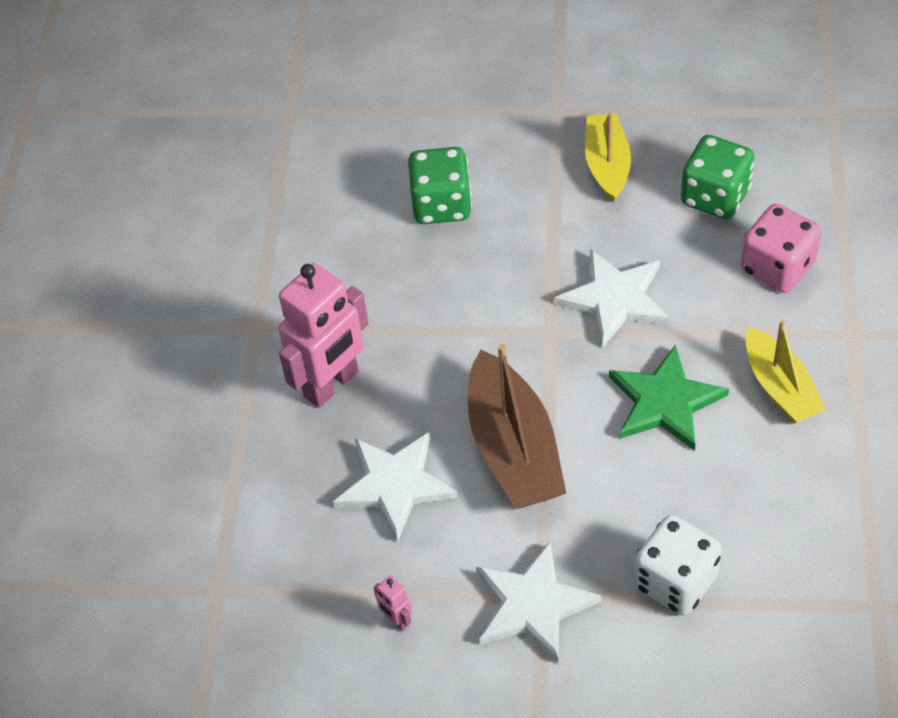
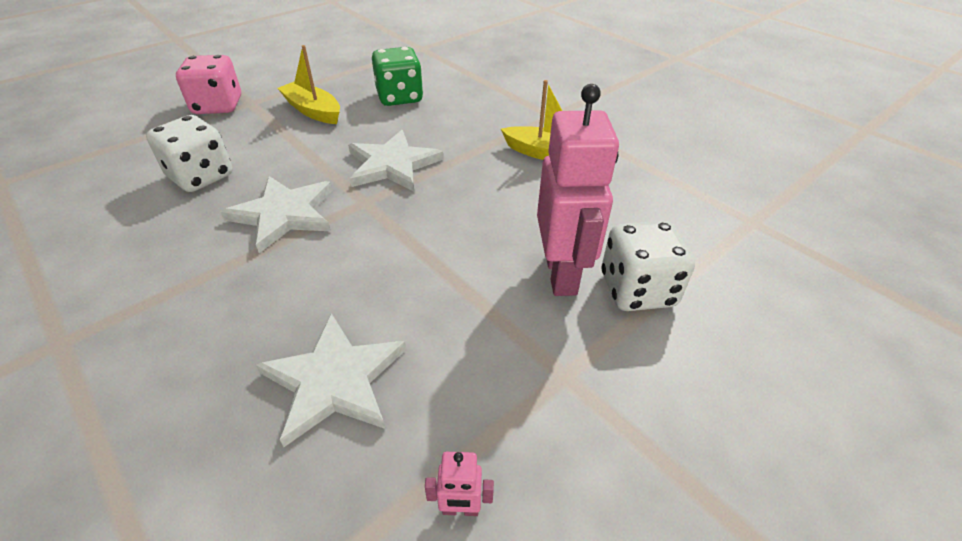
camera: 50 degrees left, 10 degrees down
pink robot [278,263,369,408] -> pink robot moved to [537,84,619,296]
green dice [408,147,472,224] -> white dice [146,115,233,192]
brown boat [468,344,566,509] -> none
white star [476,542,602,663] -> white star moved to [221,176,332,253]
green star [609,344,729,451] -> none
pink dice [741,204,821,293] -> pink dice moved to [176,55,241,114]

